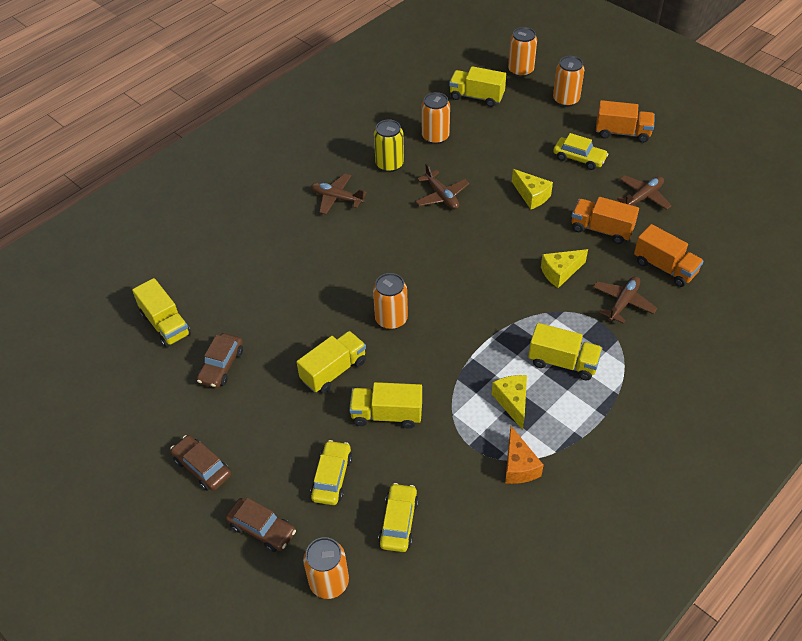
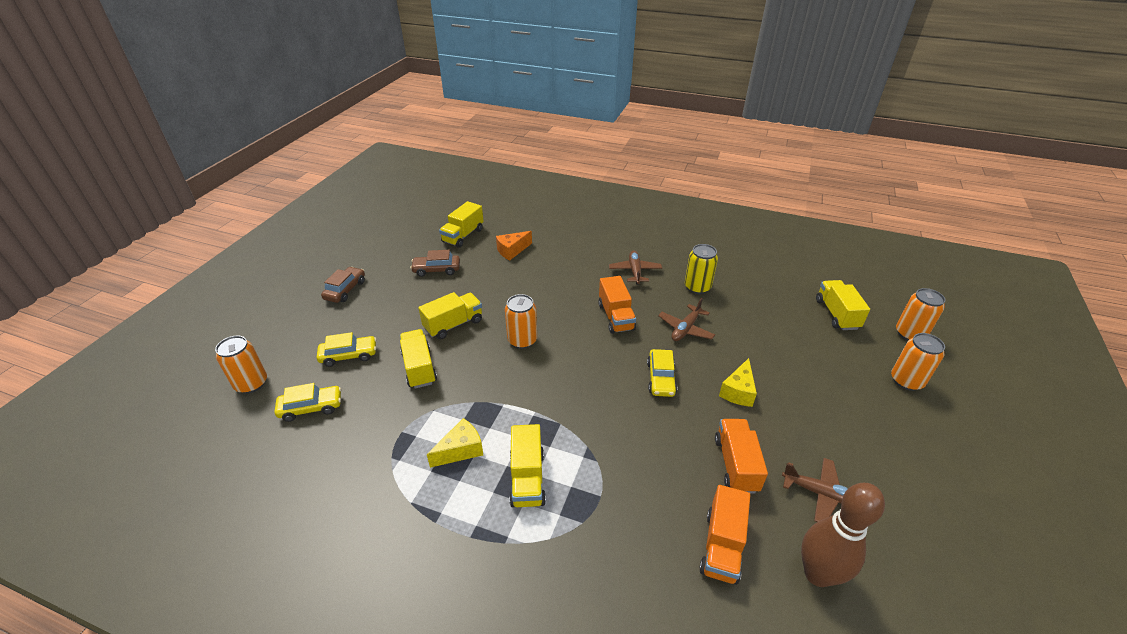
camera: 65 degrees right, 10 degrees down
brown car [226,498,296,552] -> none
yellow truck [297,331,366,393] -> yellow truck turned 60 degrees counterclockwise [418,292,482,339]
orange can [421,92,450,144] -> none
orange cheese [505,426,544,484] -> orange cheese moved to [496,231,532,260]
yellow cheese [541,249,588,288] -> none
yellow car [553,133,609,170] -> yellow car moved to [647,349,677,397]
brown plane [593,276,657,324] -> none
orange truck [596,100,655,143] -> orange truck moved to [598,276,636,334]
none -> brown bowling pin [801,483,885,587]

